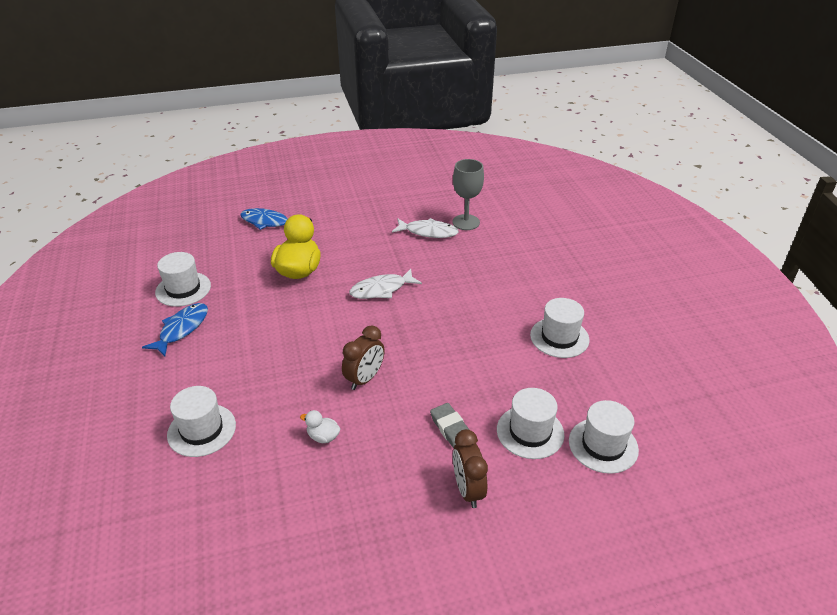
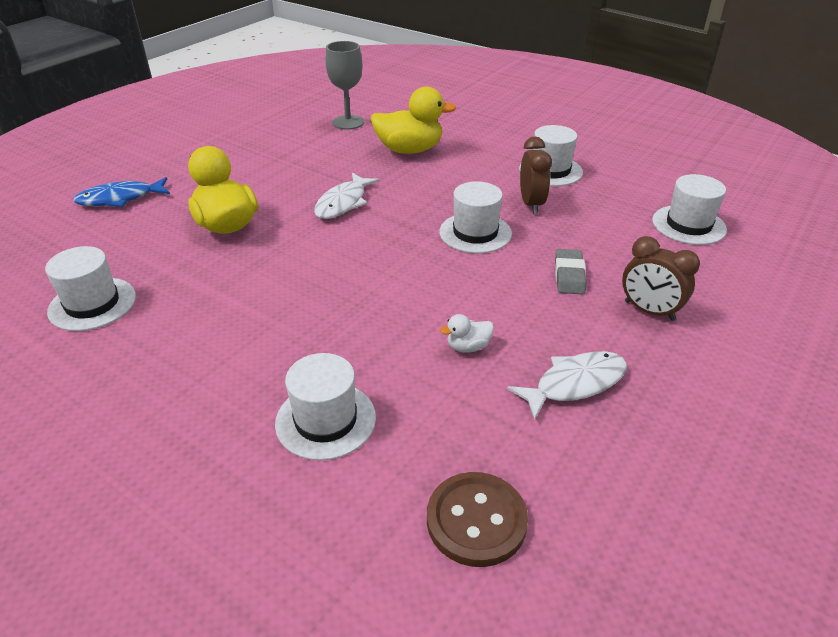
camera: 40 degrees left, 0 degrees up
blue fish [142,303,208,357] -> none
brown clock [342,325,384,390] -> brown clock moved to [520,137,552,214]
white fish [392,218,459,238] -> white fish moved to [507,351,627,420]
grey eraser [430,403,470,448] -> grey eraser turned 75 degrees clockwise [555,249,586,295]
white hat [497,388,564,459] -> white hat moved to [439,181,512,253]
none -> yellow duck [370,87,457,154]
none -> brown button [427,472,528,567]

